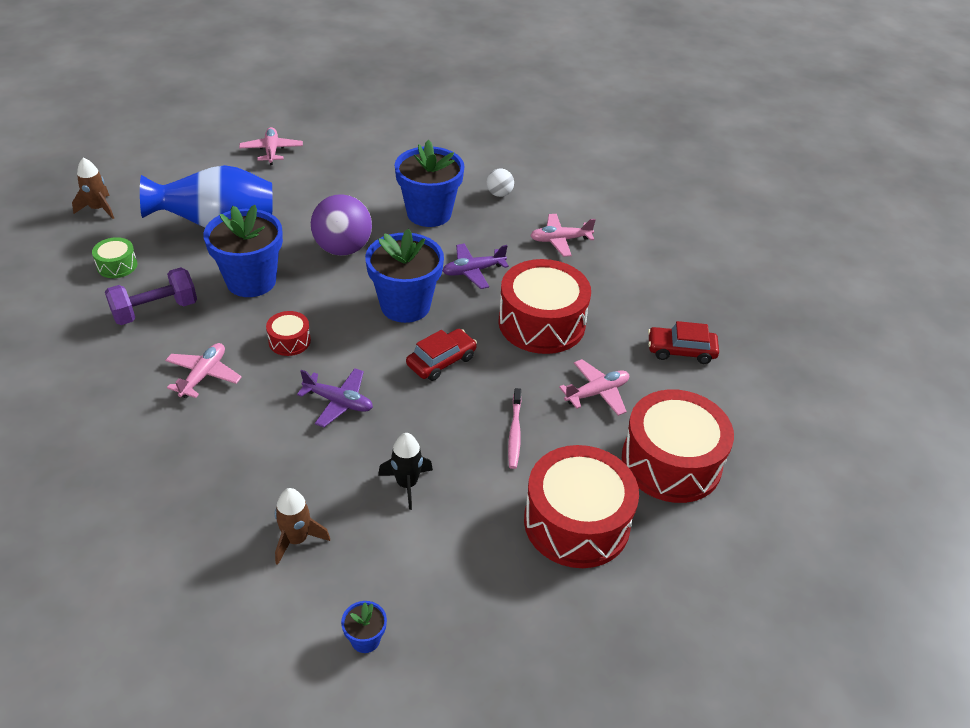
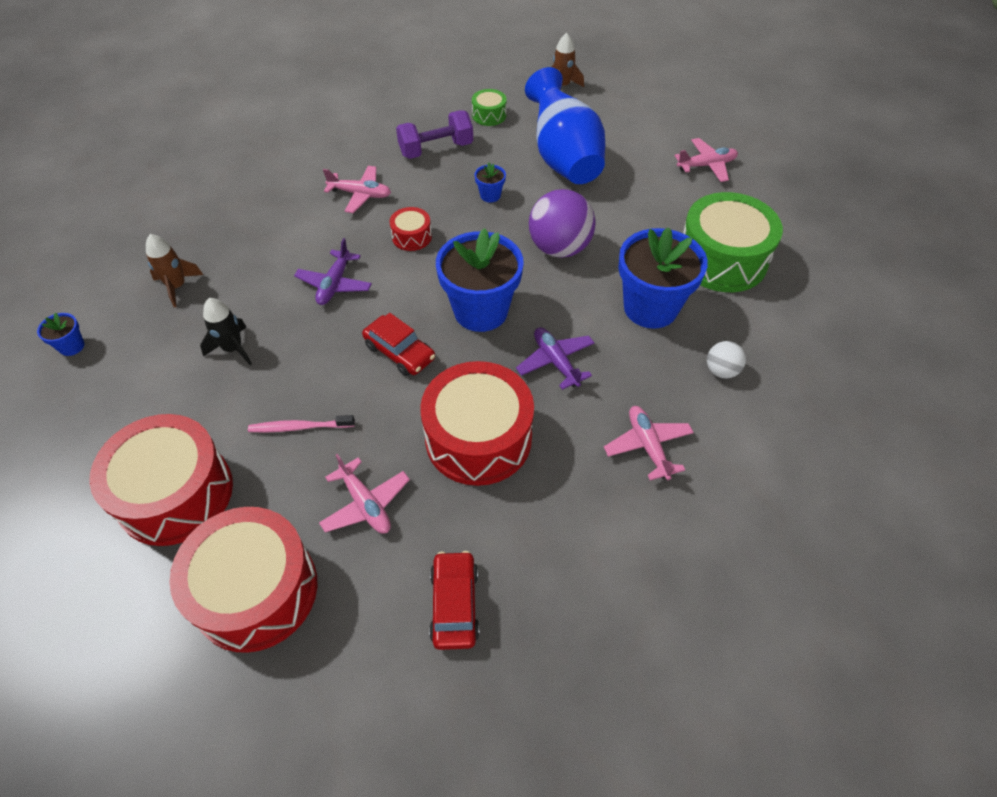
camera: 85 degrees right, 10 degrees up
purple dumbbell [105,267,197,325] -> purple dumbbell turned 75 degrees counterclockwise [396,110,473,159]
blue flower pot [203,205,283,297] -> blue flower pot [475,163,506,202], size x0.43
none -> green drum [683,192,783,292]

